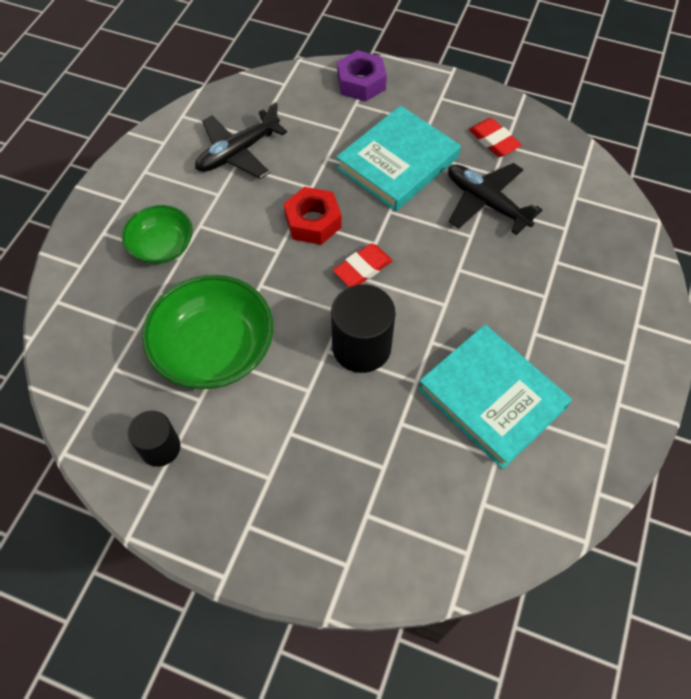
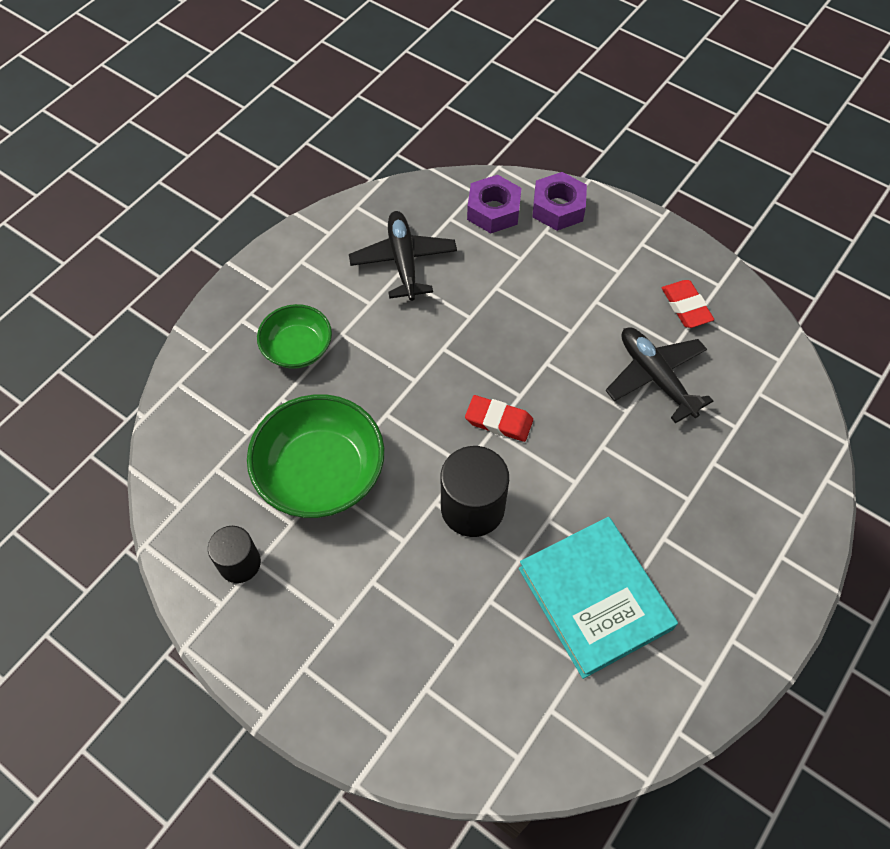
camera: 15 degrees right, 0 degrees up
black plane [195,102,287,179] -> black plane turned 105 degrees clockwise [349,211,457,301]
red nut [284,187,342,245] -> none
red eraser [333,244,393,287] -> red eraser turned 45 degrees clockwise [465,395,533,442]
turquoise book [336,106,461,211] -> none
none -> purple nut [467,175,522,233]

